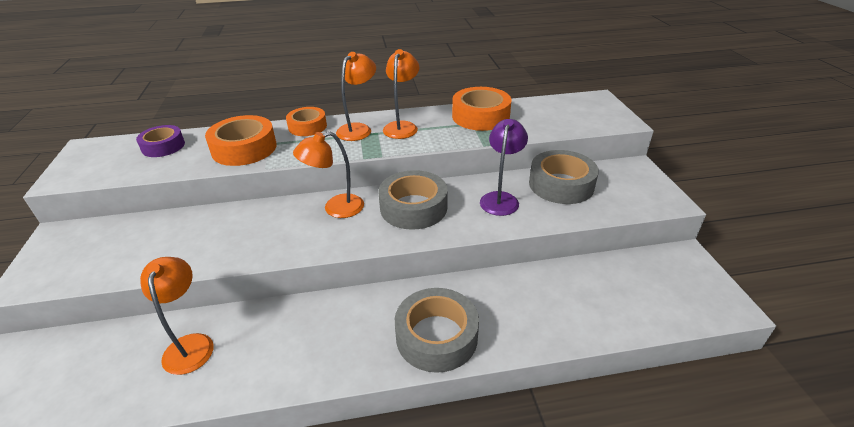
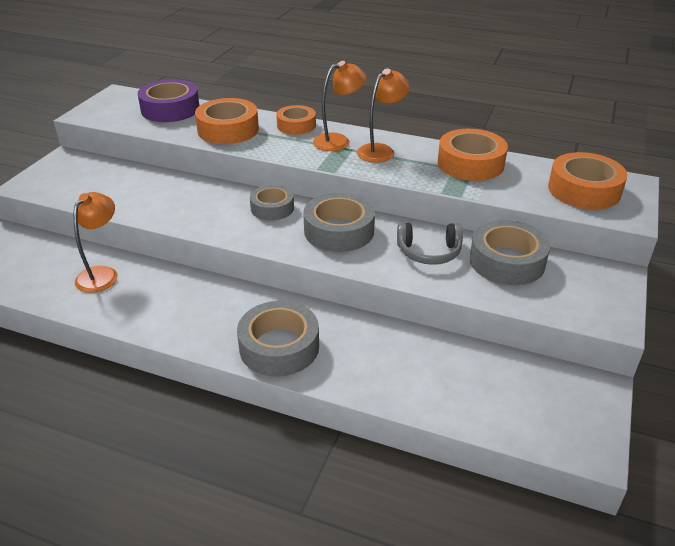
camera: 30 degrees right, 0 degrees up
purple tape [136,125,185,157] -> purple tape [138,79,199,122], size x1.54
orange lamp [293,132,364,218] -> grey tape [250,185,294,221]
purple lamp [480,119,528,216] -> grey headphones [397,223,463,265]
none -> orange tape [548,152,627,209]

